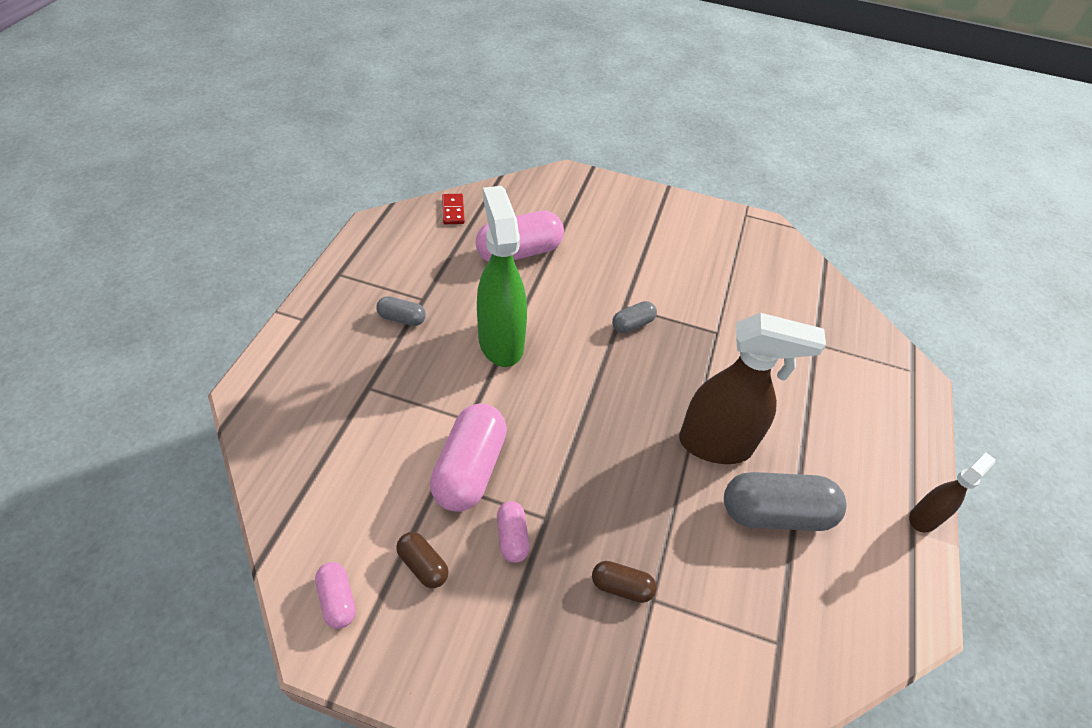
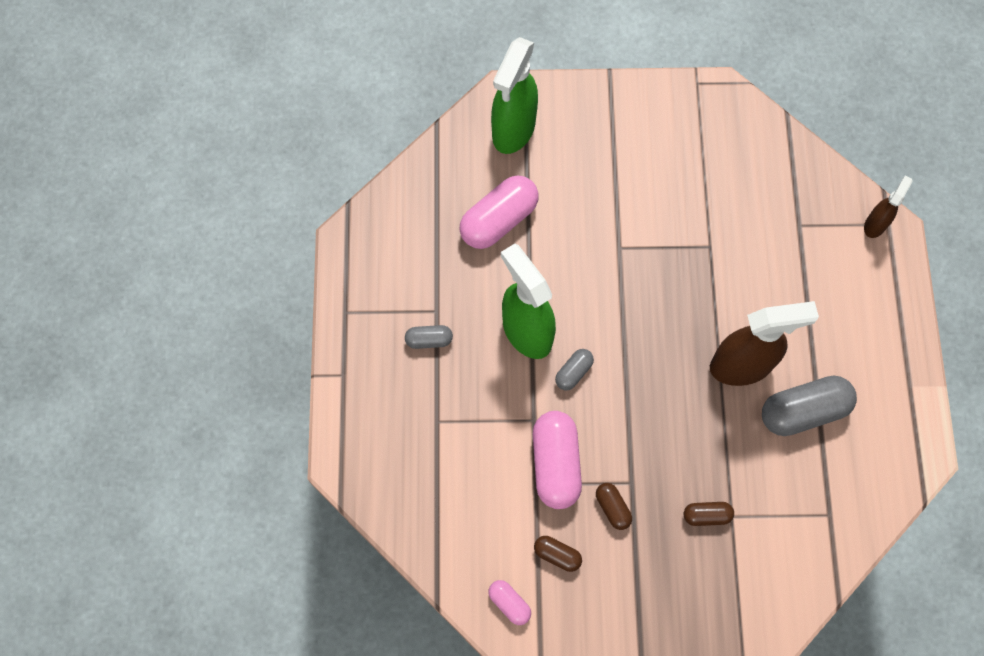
camera: 15 degrees left, 20 degrees up
red domino [442,194,465,224] -> none
pink capsule [497,501,530,563] -> brown capsule [596,483,632,530]
grey capsule [612,301,657,333] -> grey capsule moved to [555,349,594,390]
brown spray bottle [910,452,996,532] -> brown spray bottle moved to [864,176,913,238]
none -> green spray bottle [491,37,538,154]

